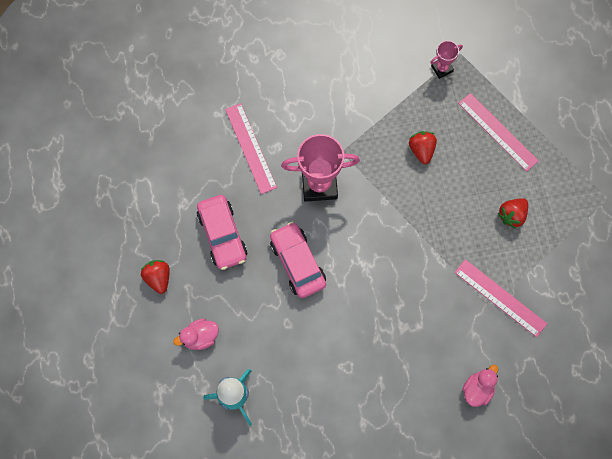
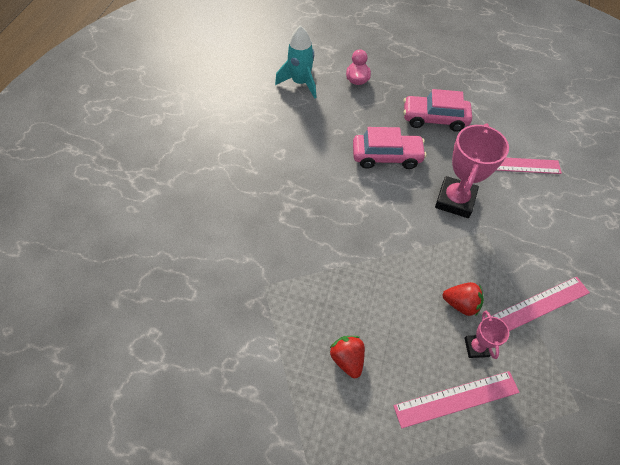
camera: 115 degrees right, 15 degrees down
red strawberry [141,260,170,294] -> none
pink trophy [430,41,463,79] -> pink trophy moved to [464,311,509,359]
pink ruler [455,259,547,337] -> pink ruler moved to [491,277,590,331]
pink duck [463,365,498,407] -> none

